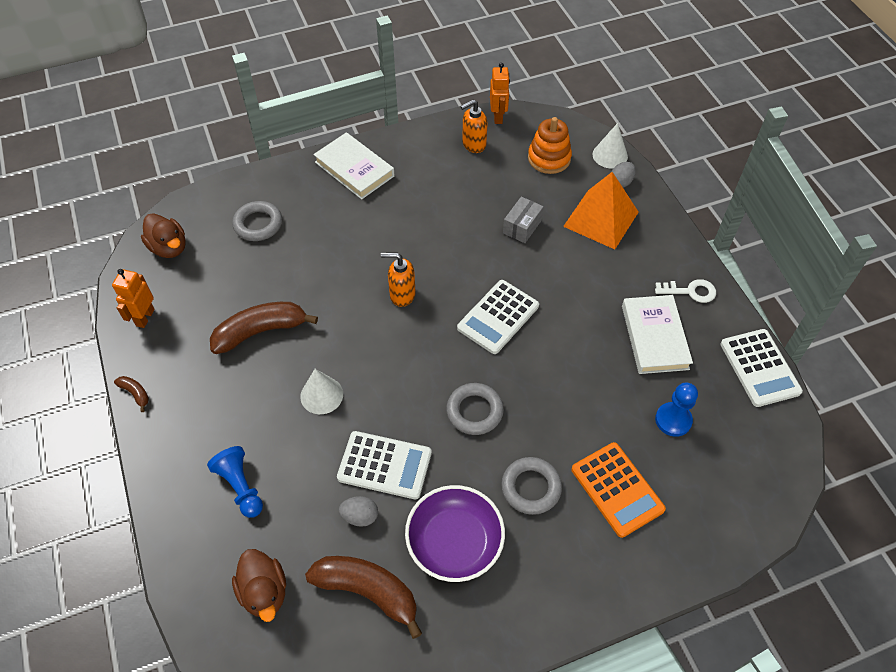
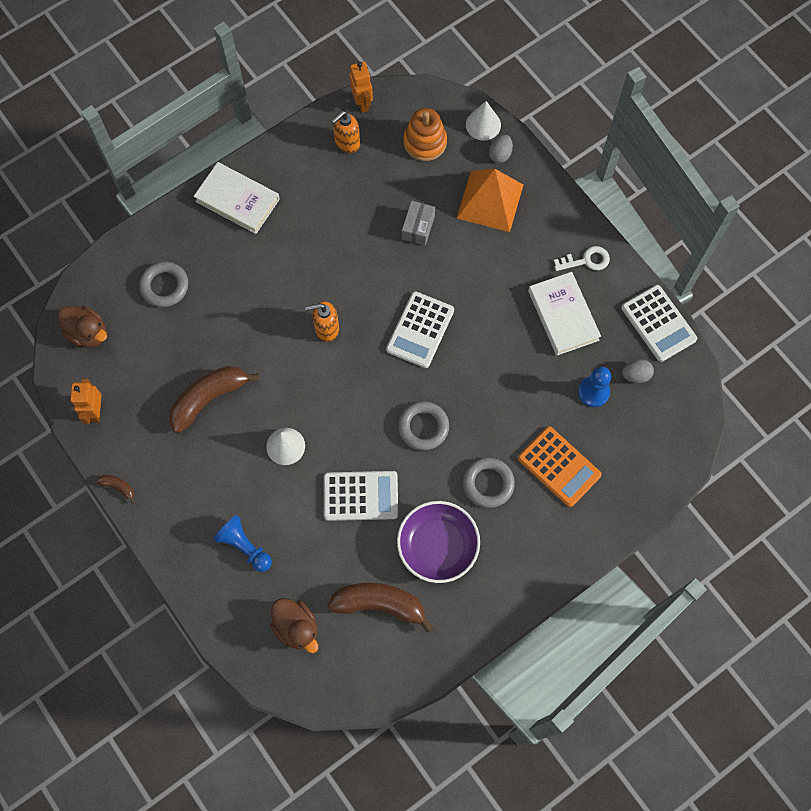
camera: 15 degrees left, 15 degrees up
grey egg [339,496,378,527] -> grey egg moved to [622,359,654,383]

